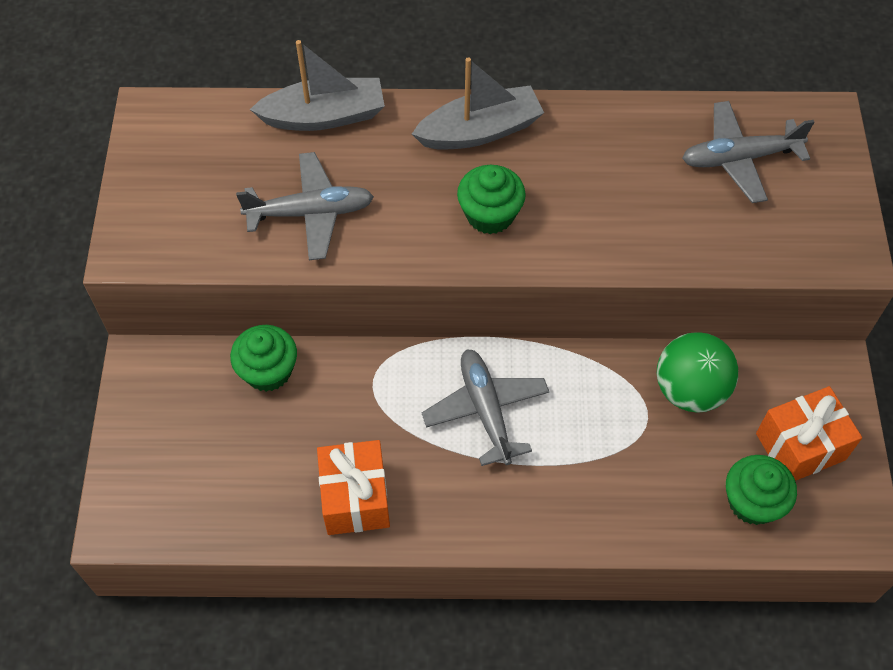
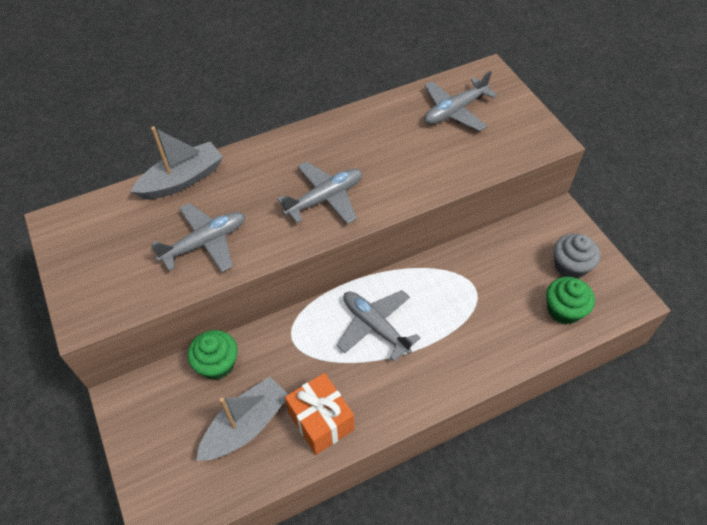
camera: 25 degrees left, 5 degrees down
grey boat [412,57,544,150] -> grey boat moved to [196,377,288,461]
green cupcake [457,165,526,234] -> grey plane [277,161,362,224]
green ball [657,332,738,413] -> none
orange gift [756,386,862,481] -> grey cupcake [554,234,600,279]

